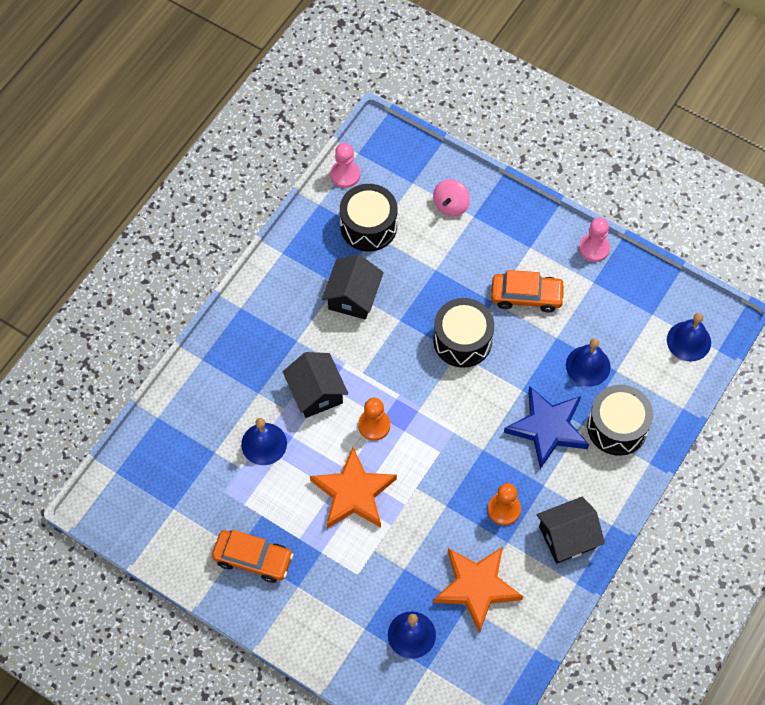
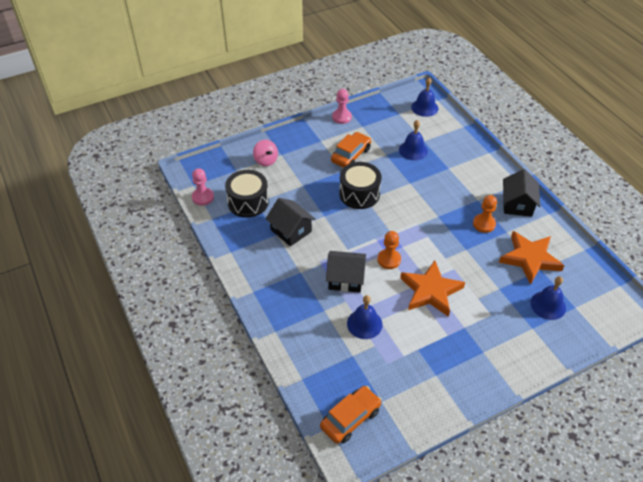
camera: 60 degrees left, 15 degrees down
orange car [212,530,294,583] -> orange car moved to [320,386,382,444]
blue star [504,386,589,469] -> none
black drum [587,385,653,456] -> none

